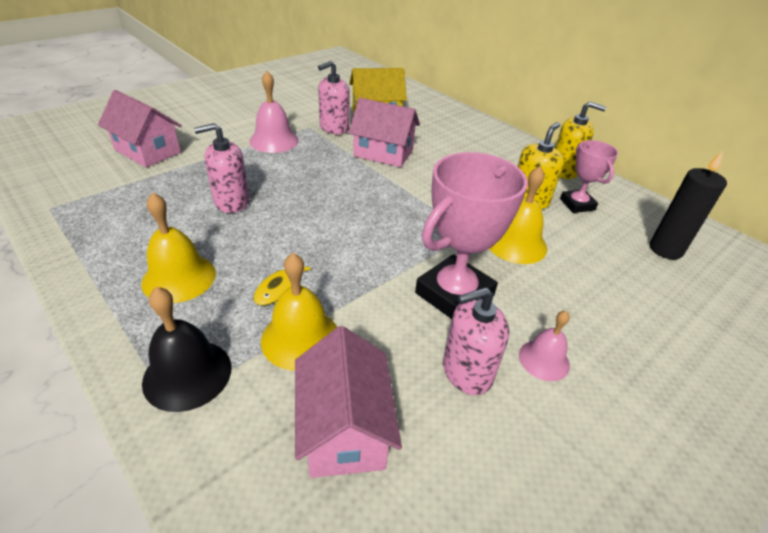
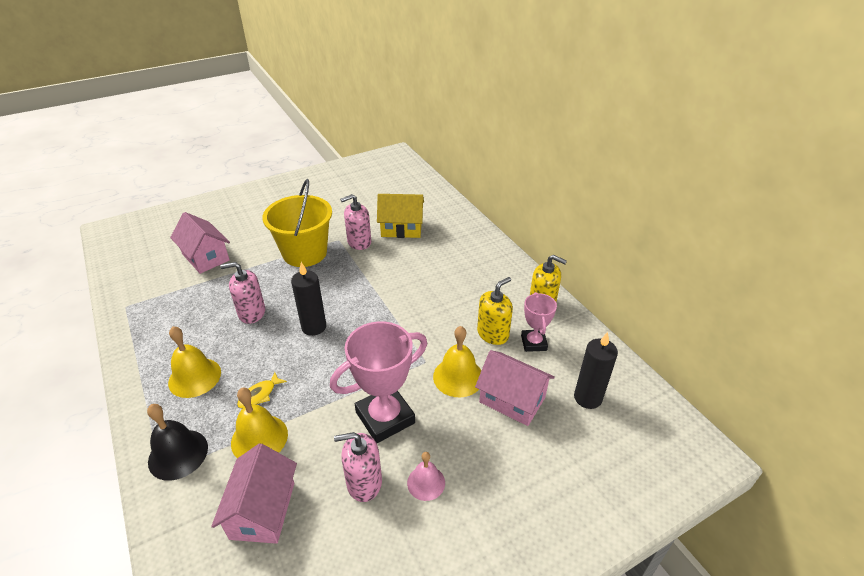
camera: 15 degrees right, 0 degrees up
pink bell [249,71,298,153] -> yellow bucket [262,179,332,267]
pink house [349,98,420,167] -> pink house moved to [475,350,555,426]
none -> black candle [291,262,326,336]

